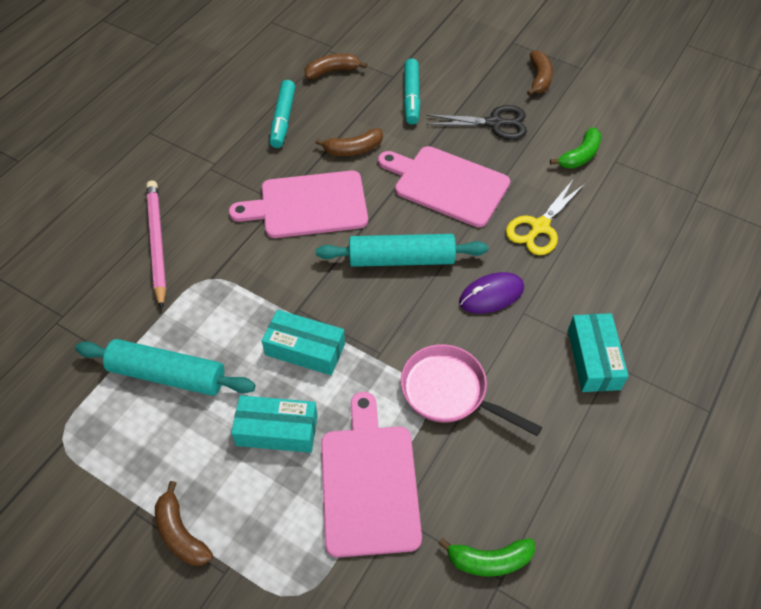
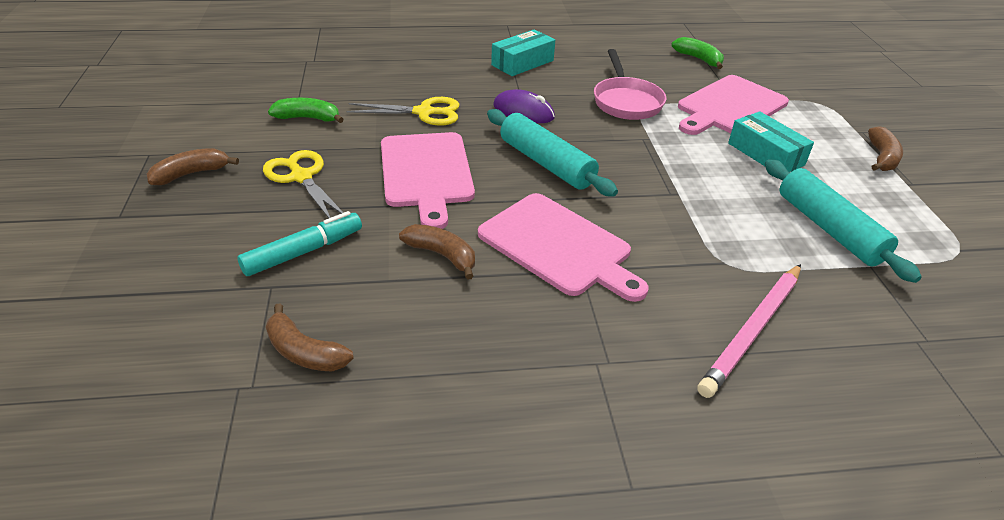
camera: 130 degrees left, 15 degrees down
turquoise box [262,310,345,375] -> none
turquoise marker [270,80,296,148] -> none
black scissors [426,105,527,140] -> yellow scissors [263,150,343,218]

